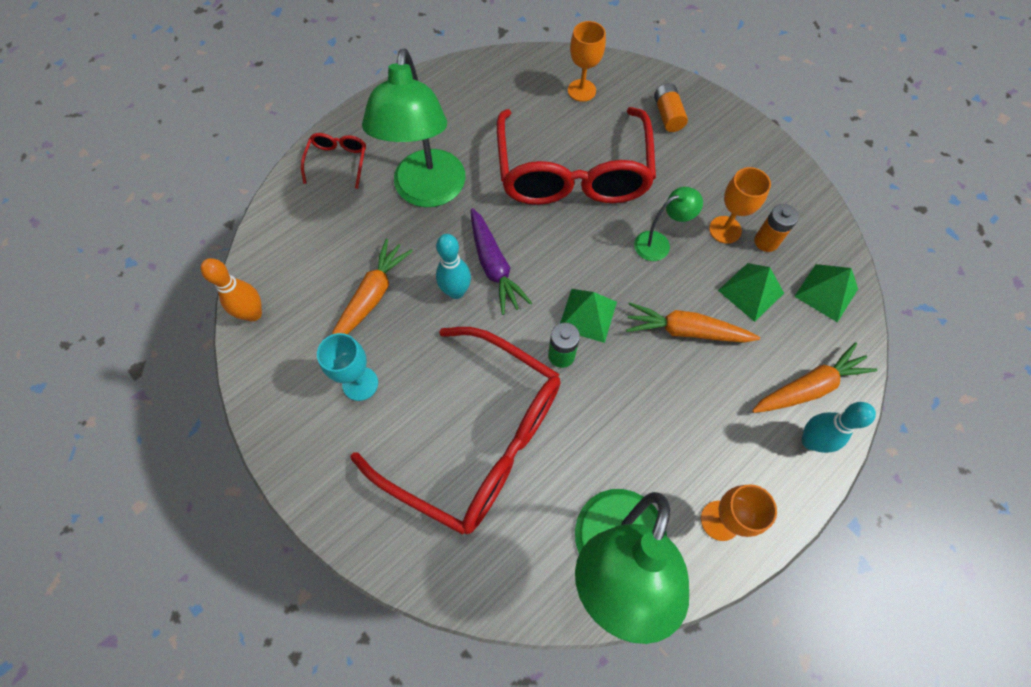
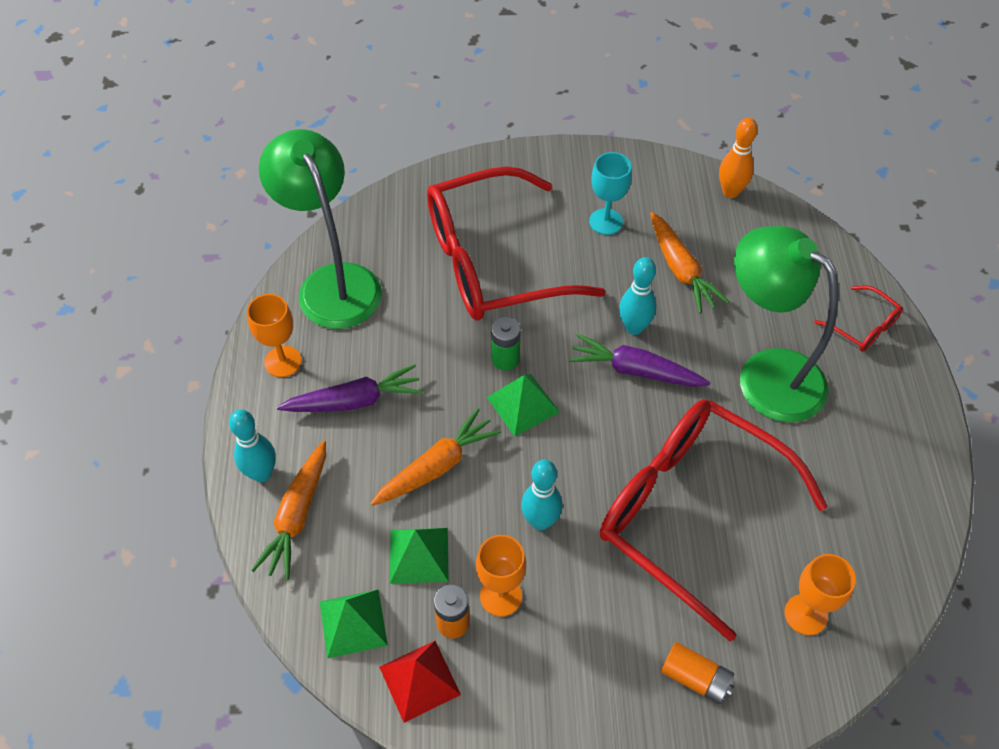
camera: 130 degrees right, 10 degrees down
green lamp [634,187,703,261] -> turquoise bowling pin [521,460,563,530]
none -> purple carrot [277,364,423,412]
none -> red pyramid [379,641,461,723]

